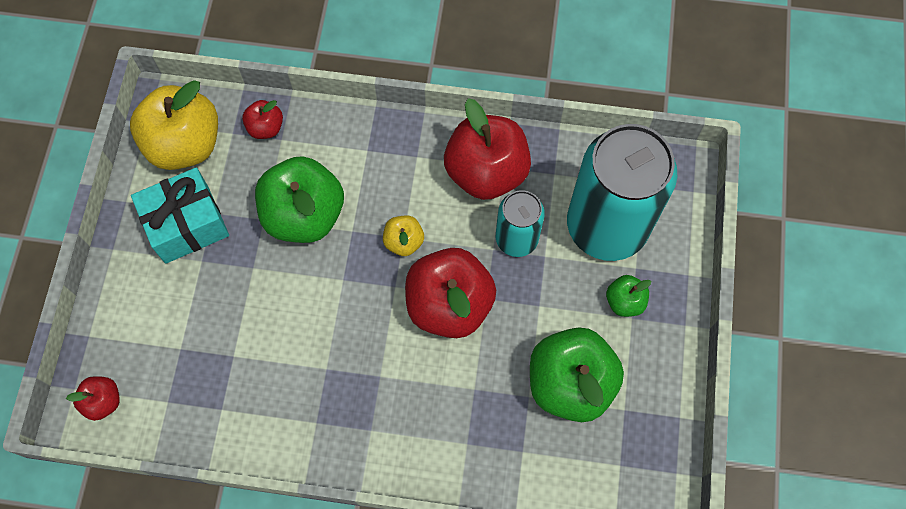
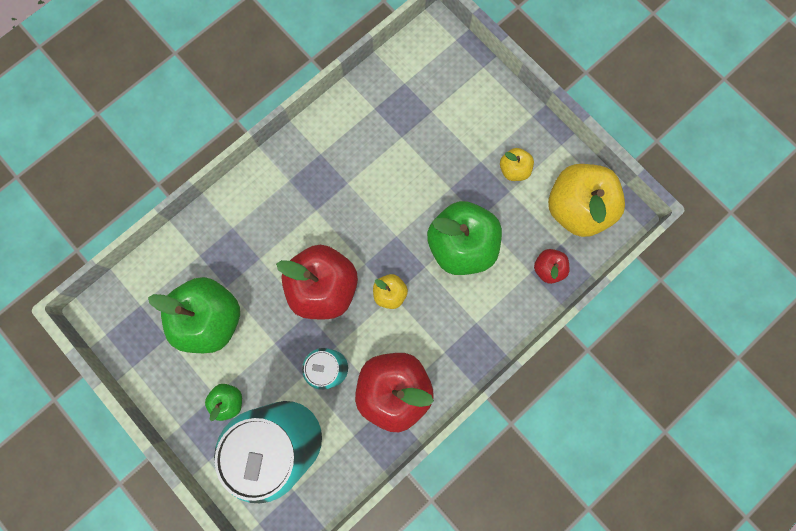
camera: 130 degrees right, 10 degrees up
red apple [66,376,120,421] -> none
turquoise gift [131,167,229,264] -> yellow apple [500,148,534,181]

